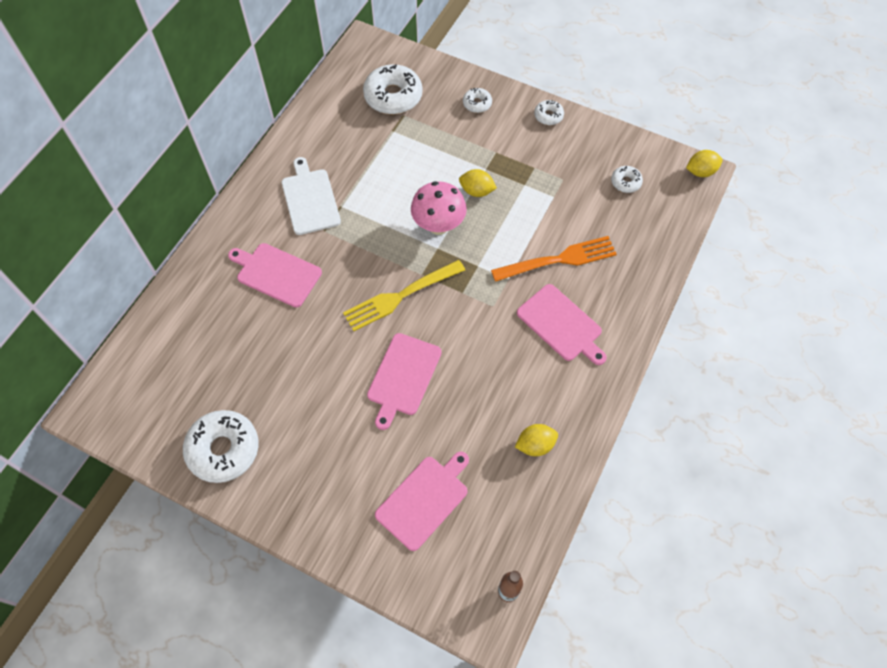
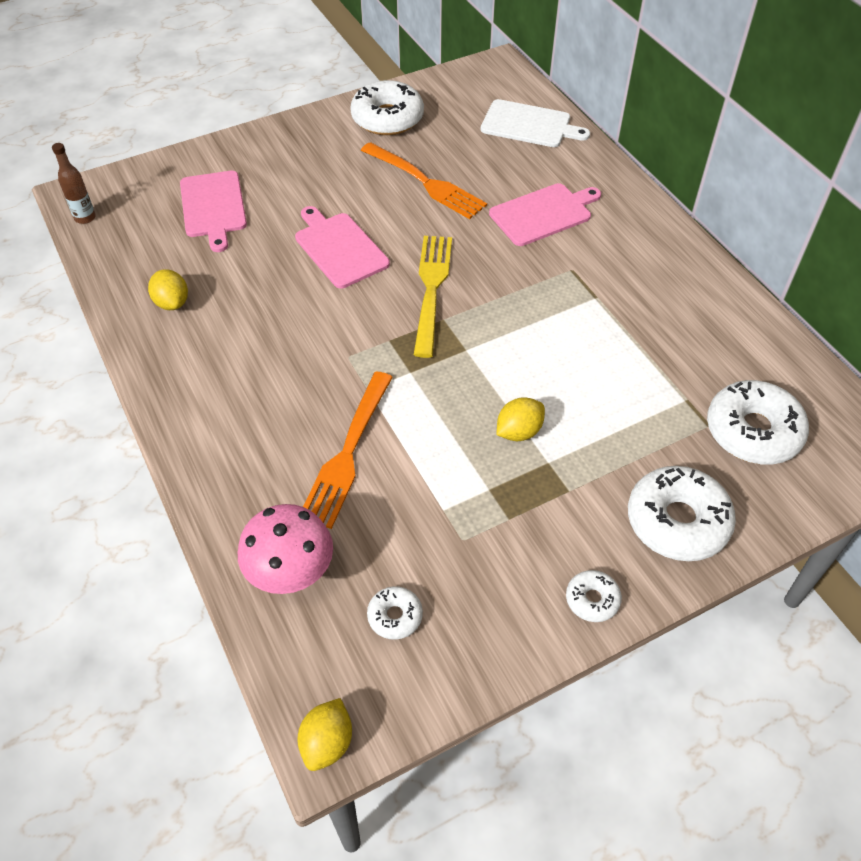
camera: 125 degrees right, 10 degrees down
white cutting board [282,157,341,235] -> white cutting board moved to [480,99,590,147]
pink mushroom [411,181,467,235] -> pink mushroom moved to [238,504,333,594]
white donut [463,88,492,113] -> white donut [628,466,736,561], size x2.01
yellow lemon [515,424,558,456] -> yellow lemon turned 45 degrees counterclockwise [148,269,188,310]
pink cutting board [517,284,607,365] -> none
none -> orange fork [361,142,487,219]

